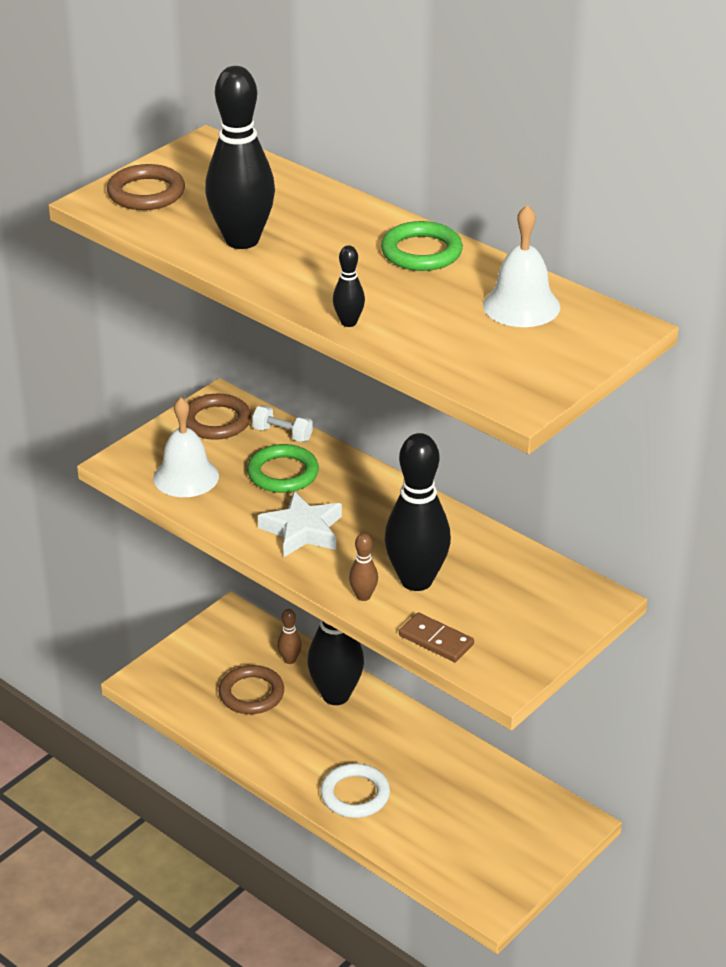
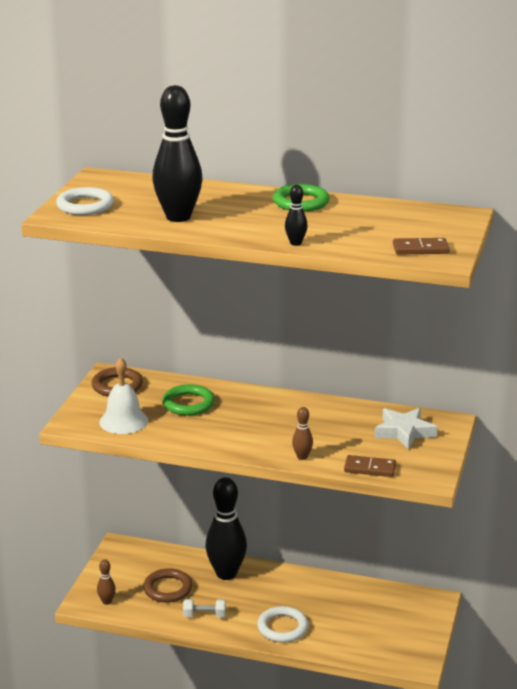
camera: 25 degrees left, 10 degrees down
brown ring [107,164,185,210] -> white ring [56,187,114,215]
white dumbbell [252,406,313,442] -> white dumbbell moved to [183,599,226,617]
white star [258,491,342,557] -> white star moved to [374,408,438,450]
brown bowling pin [278,609,302,664] -> brown bowling pin moved to [97,559,116,605]
black bowling pin [385,433,451,591] -> none
white bell [483,205,560,327] -> none
none -> brown domino [393,238,450,255]

